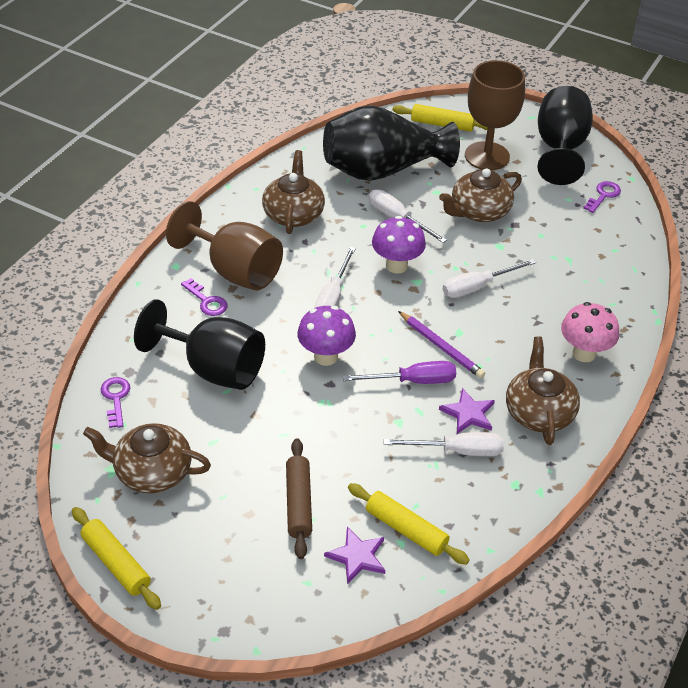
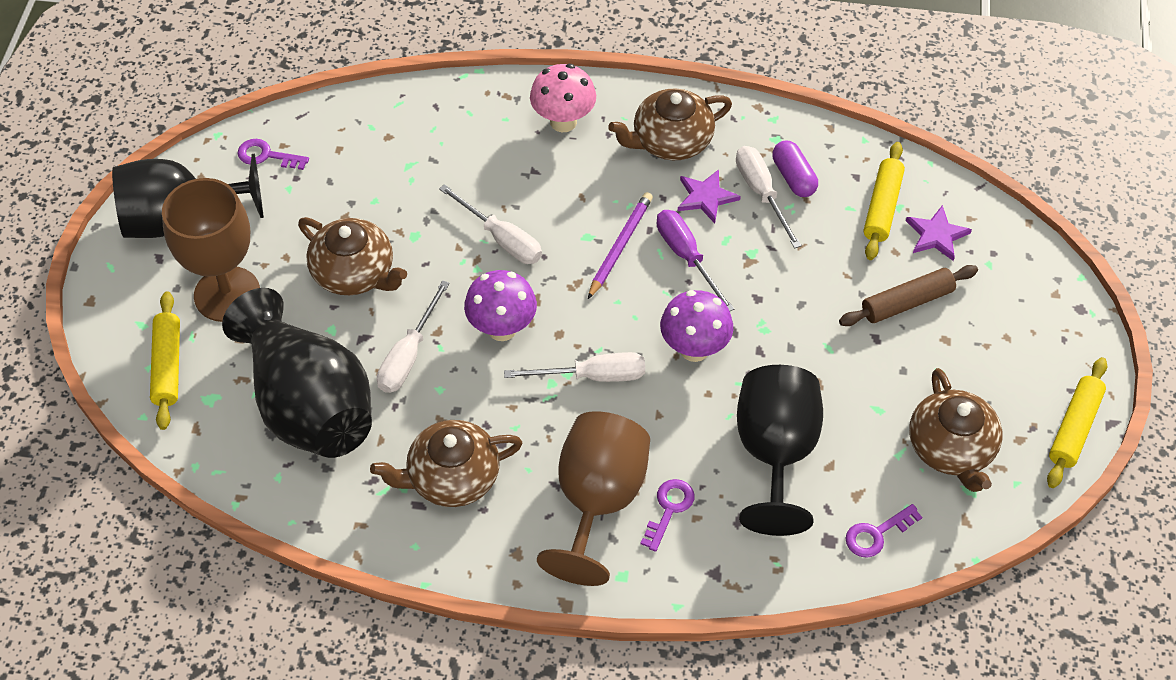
camera: 110 degrees left, 10 degrees up
none -> purple capsule [772,141,818,197]

